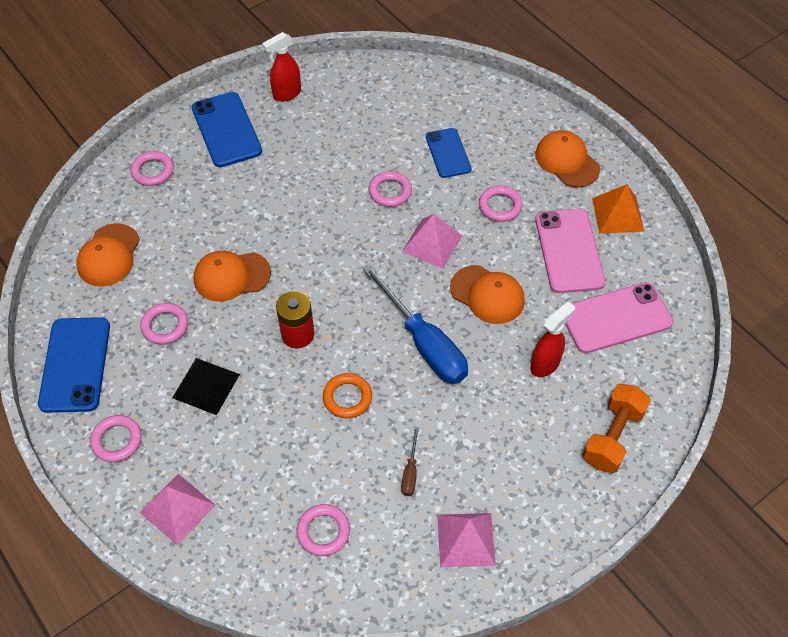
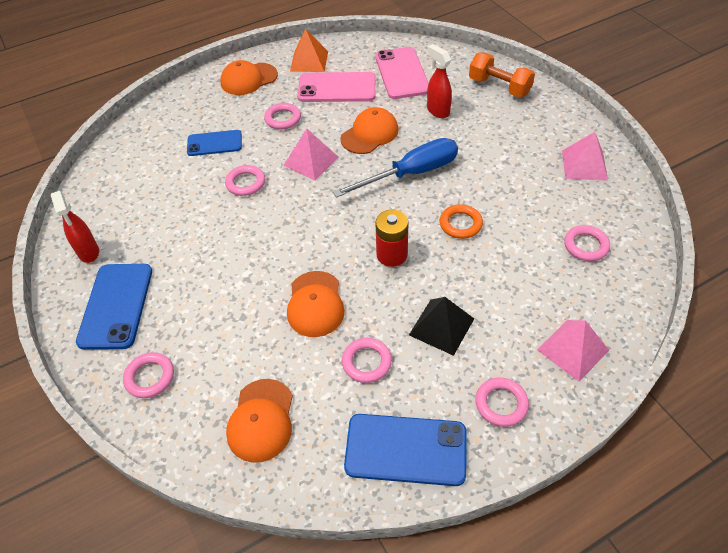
camera: 80 degrees left, 5 degrees down
orange cap [76,223,140,287] -> orange cap turned 75 degrees clockwise [226,379,293,463]
blue phone [192,92,262,167] -> blue phone turned 75 degrees counterclockwise [76,264,152,350]
brown screwdriver [401,426,419,496] -> none

